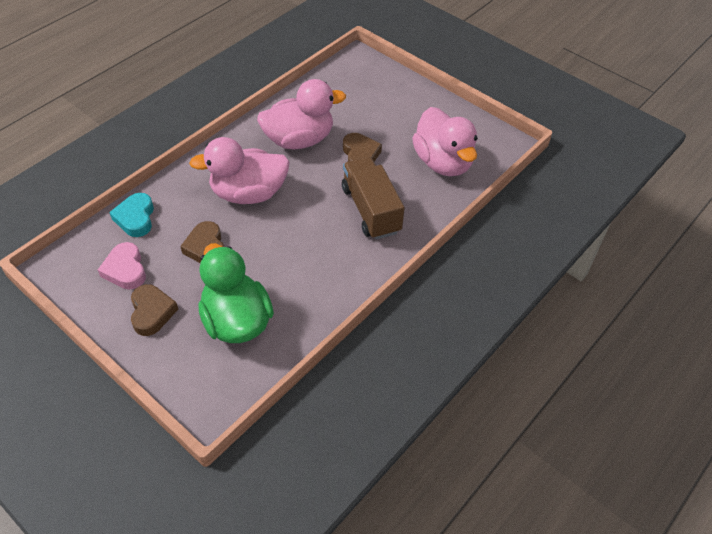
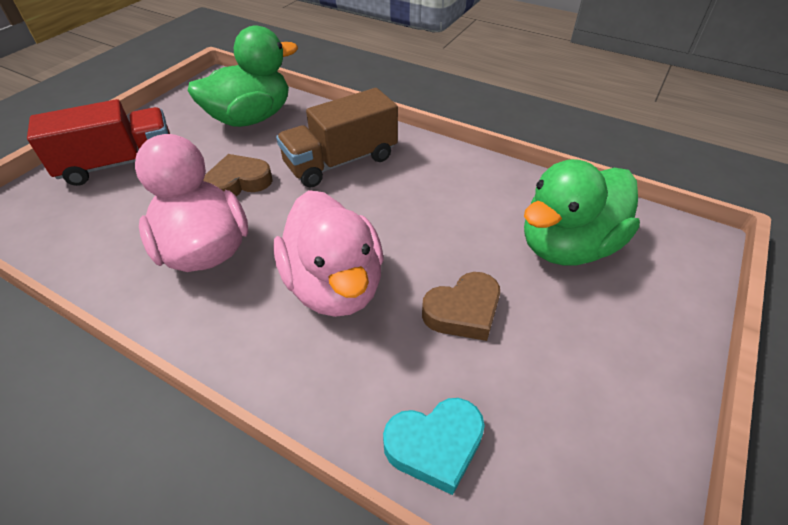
camera: 100 degrees left, 5 degrees down
pink heart [98,242,146,290] -> none
brown heart [131,284,178,336] -> none
pink duck [412,107,478,176] -> green duck [188,25,298,127]
none -> red truck [27,99,170,186]

